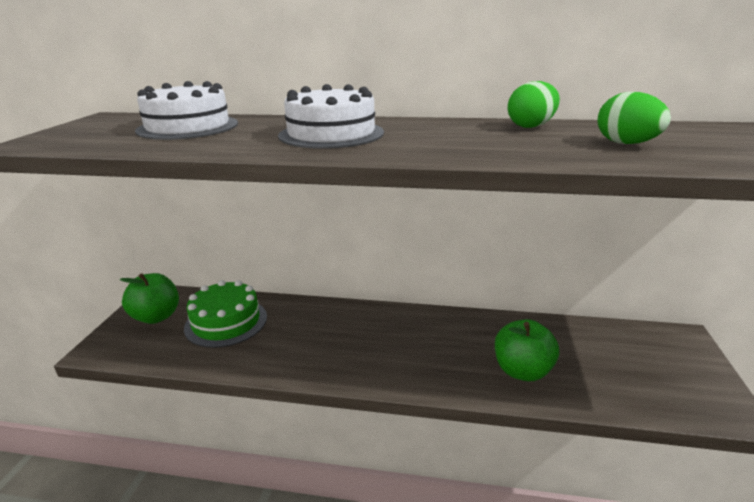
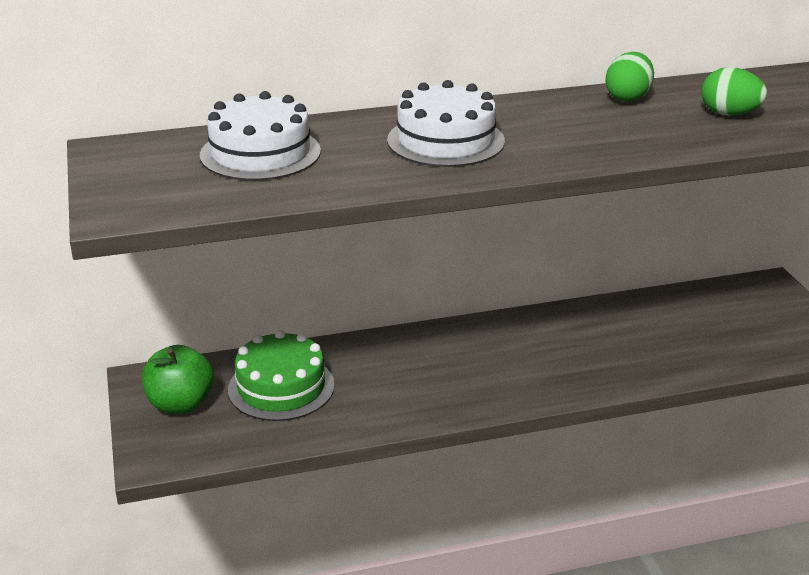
camera: 25 degrees left, 5 degrees up
green apple [495,319,559,381] -> none

